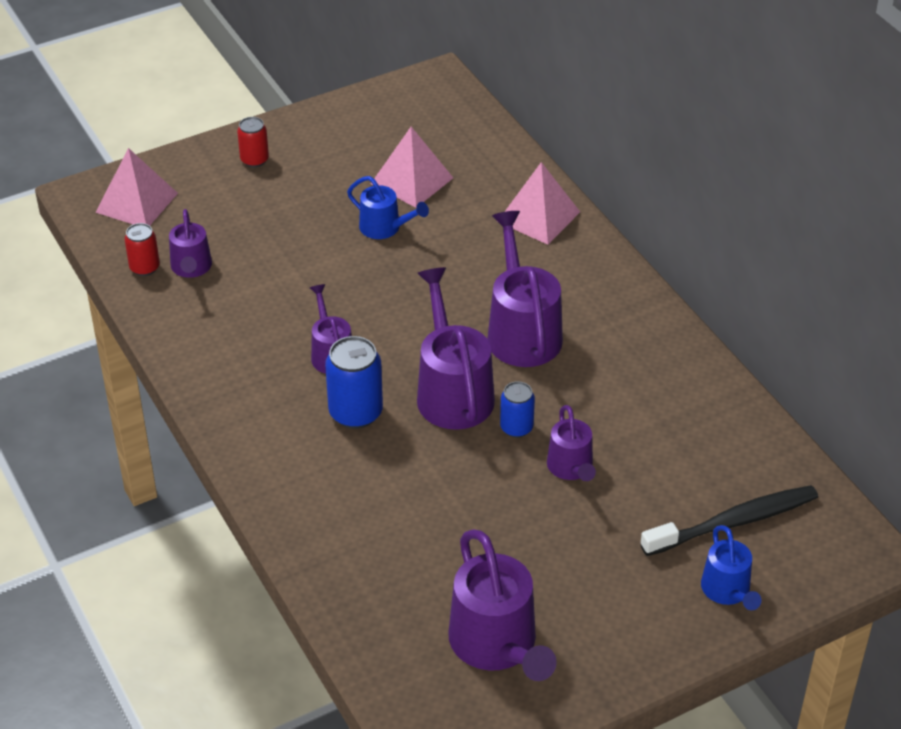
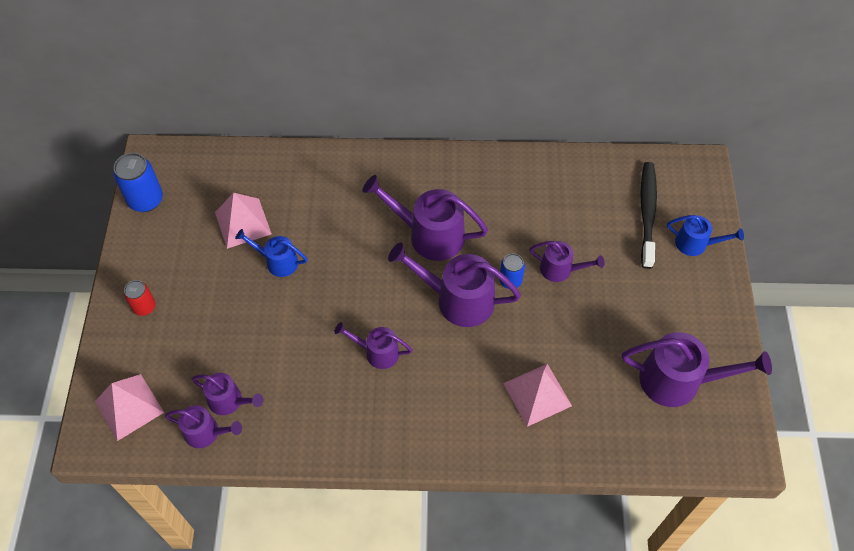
camera: 60 degrees left, 15 degrees up
red can [124,223,160,276] -> purple watering can [165,405,242,448]
blue can [325,336,383,429] -> blue can moved to [113,153,163,212]
blue watering can [347,176,429,239] -> blue watering can turned 135 degrees counterclockwise [235,229,308,277]
pink pyramid [505,162,580,245] -> pink pyramid moved to [503,364,572,427]

